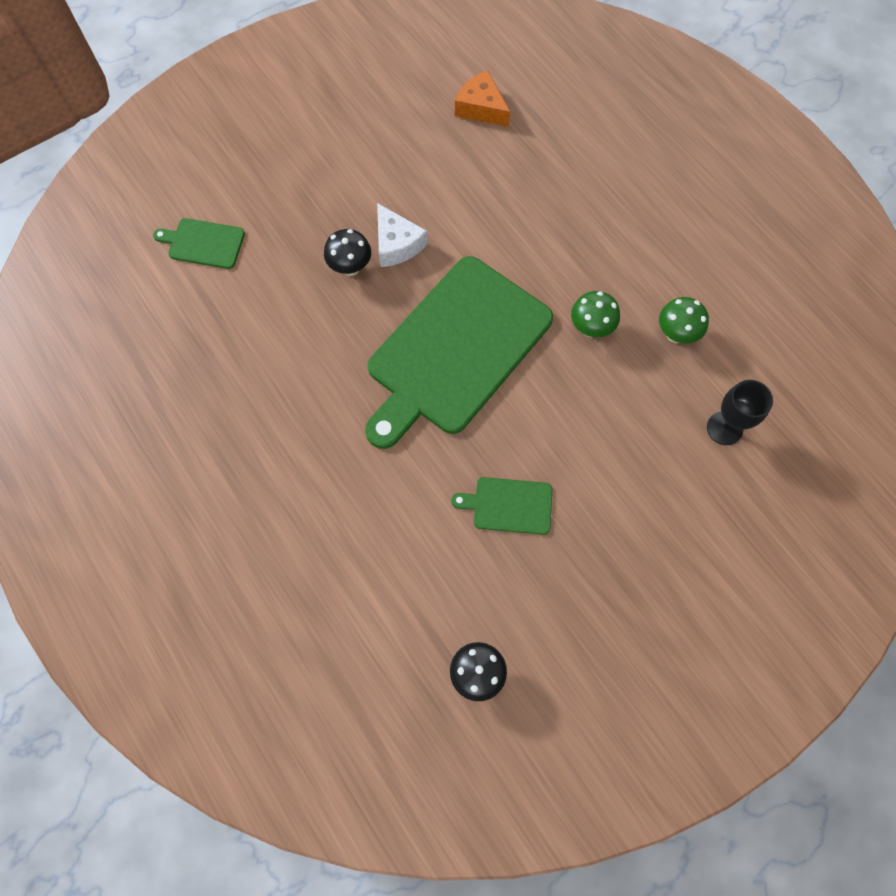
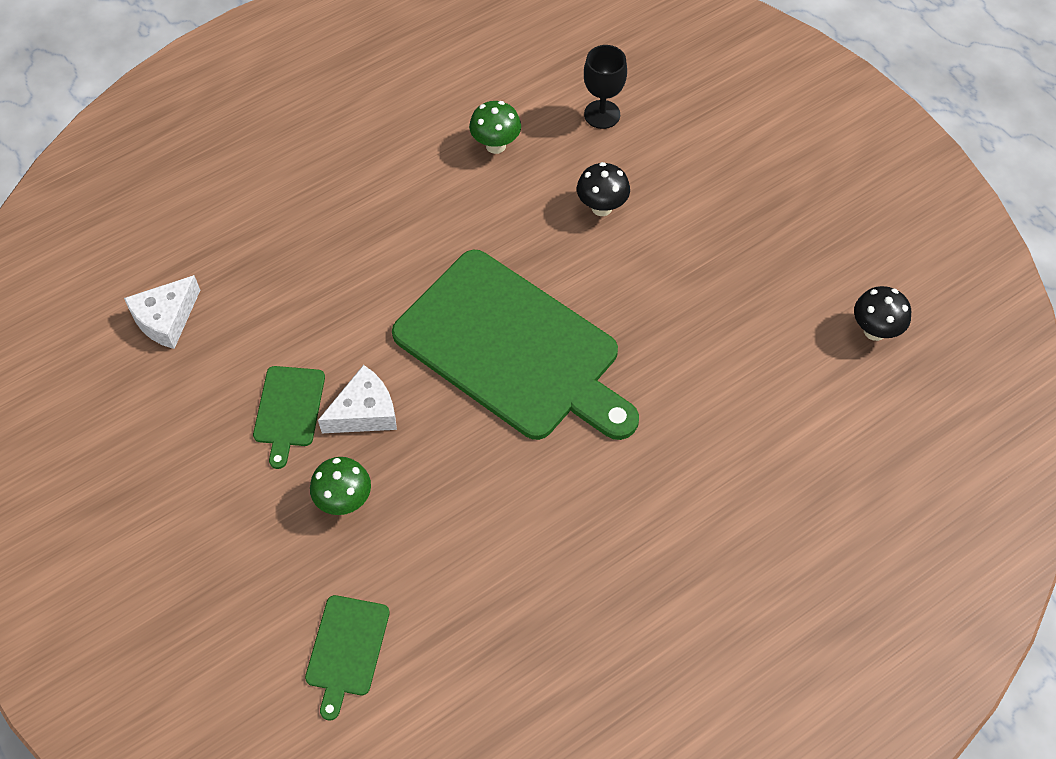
camera: 90 degrees left, 10 degrees down
black mushroom [324,229,371,276] -> black mushroom moved to [577,162,630,216]
green cutting board [451,477,552,535] -> green cutting board moved to [253,366,325,469]
orange cheese [455,70,510,127] -> white cheese [124,275,200,349]
green mushroom [571,291,620,337] -> green mushroom moved to [310,457,371,515]

